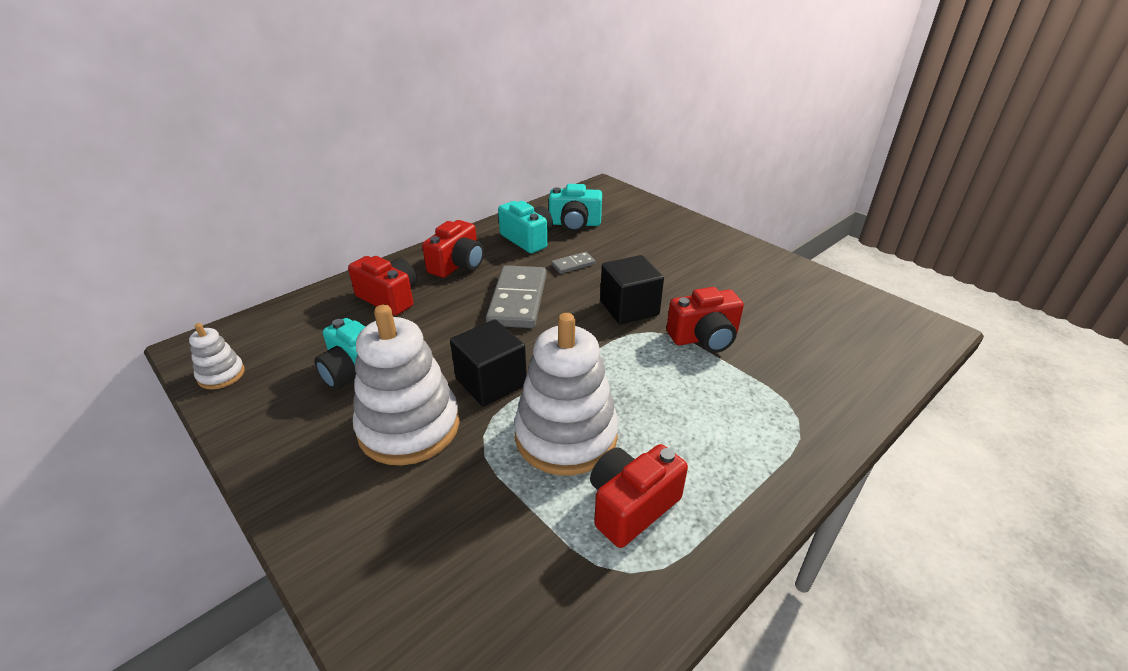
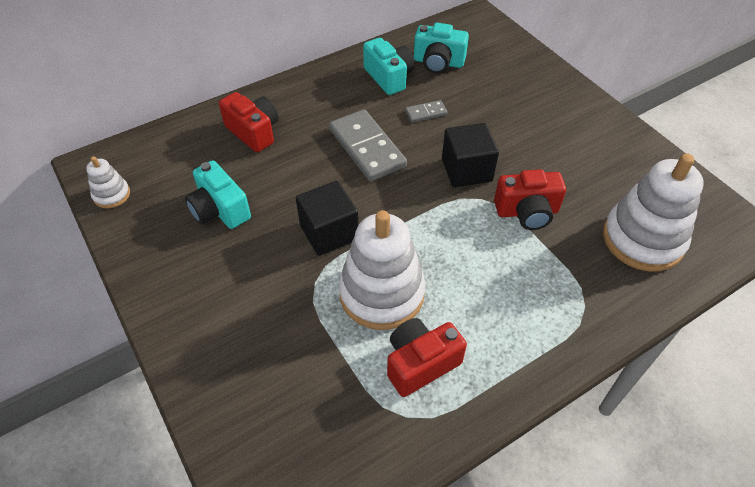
camera: 10 degrees right, 15 degrees up
white stacking toy [353,304,460,465] -> white stacking toy moved to [603,153,704,272]
red camera [422,220,484,278] -> none
grey domino [486,265,546,328] -> grey domino turned 45 degrees counterclockwise [329,110,407,182]

